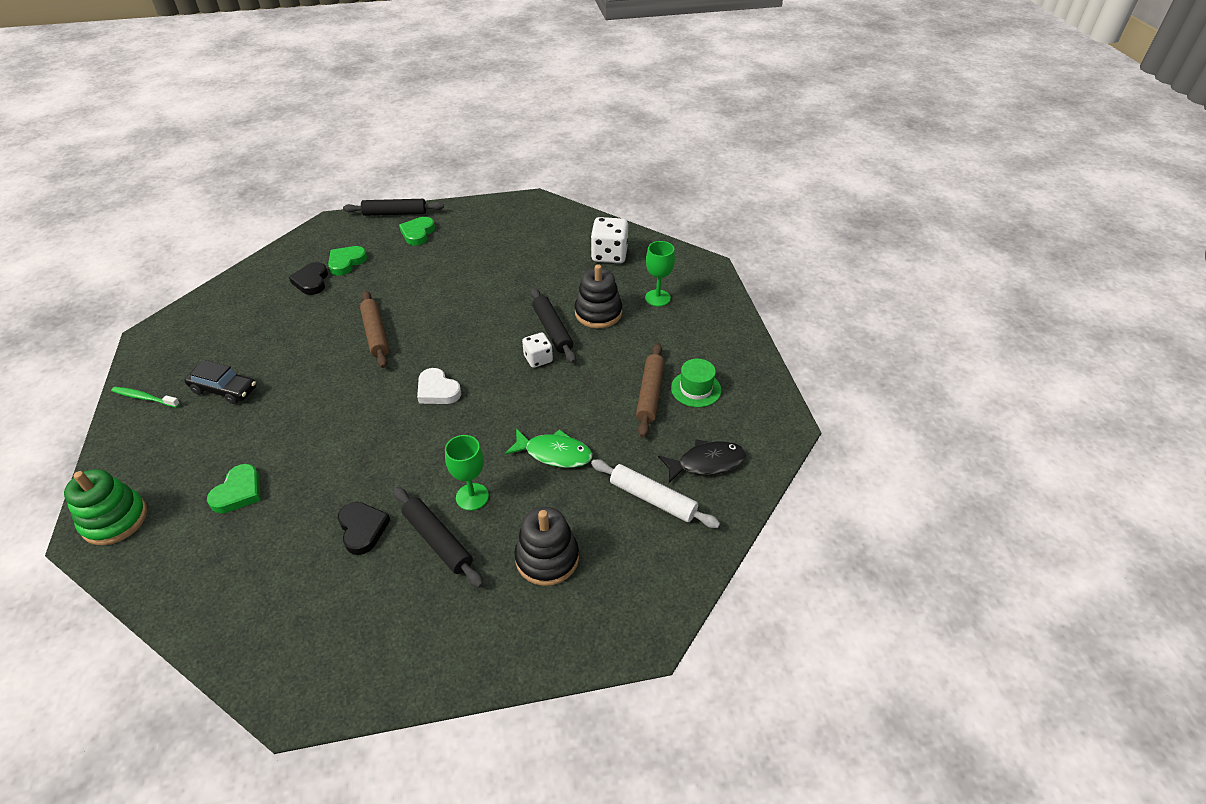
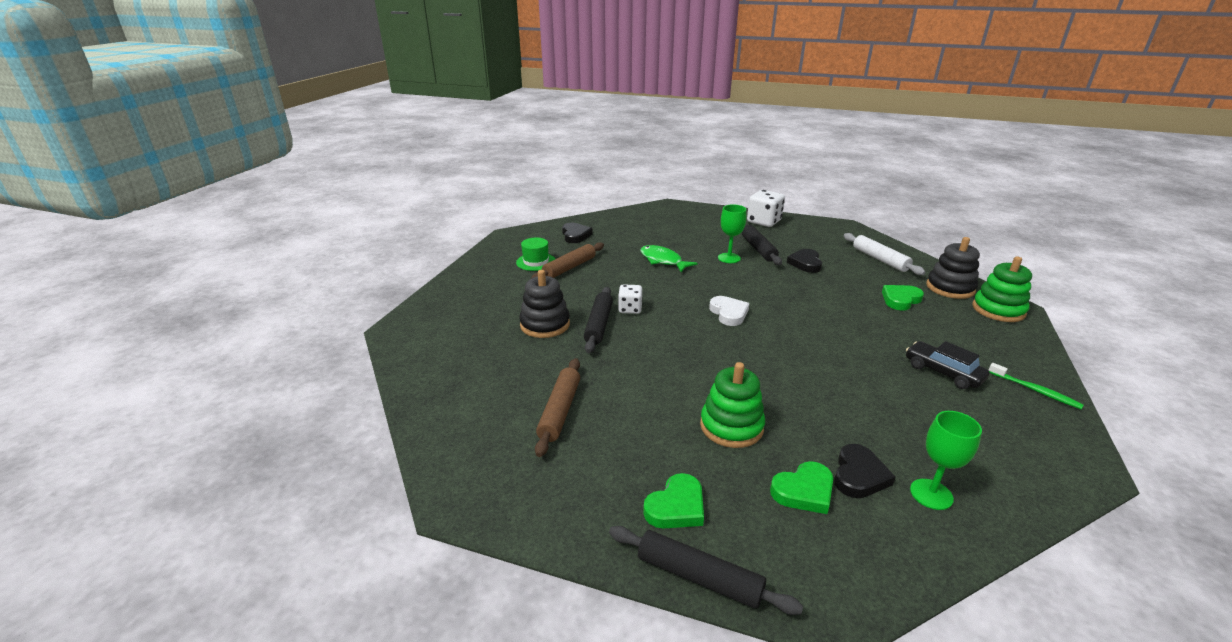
camera: 150 degrees left, 15 degrees down
brown rolling pin [360,291,389,368] -> brown rolling pin moved to [535,358,580,457]
black stacking toy [514,507,579,586] -> black stacking toy moved to [926,237,980,299]
white dice [591,217,628,263] -> white dice moved to [747,190,785,227]
white rolling pin [591,459,720,528] -> white rolling pin moved to [844,233,925,275]
green goblet [645,241,675,306] -> green goblet moved to [910,411,982,510]
black fish [658,439,746,483] -> black heart [562,223,593,243]
none -> green stacking toy [700,362,765,448]

